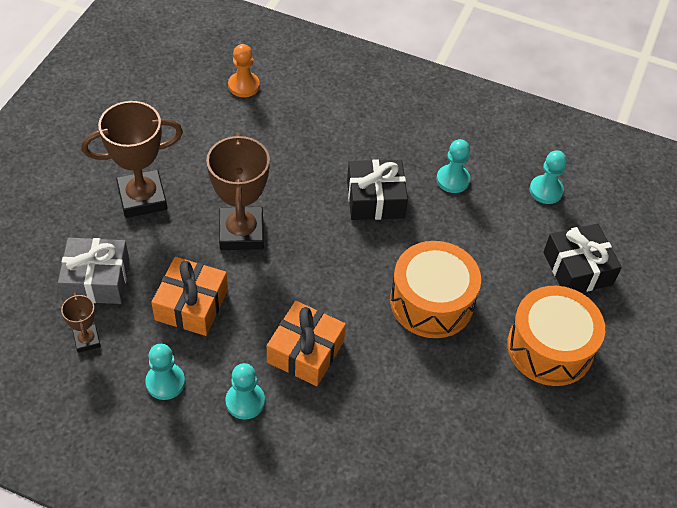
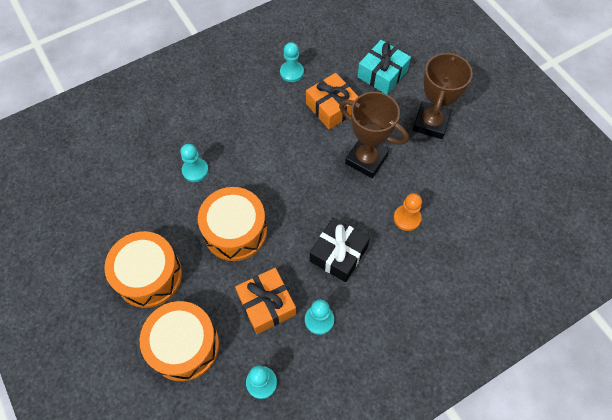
camera: 130 degrees right, 10 degrees up
grey gift [58,238,129,304] -> turquoise gift [357,40,411,94]
brown trophy [61,292,101,353] -> none
turquoise pawn [225,363,265,420] -> turquoise pawn moved to [181,144,208,182]
orange pawn [228,44,260,97] -> orange pawn moved to [394,193,422,231]
orange gift [267,301,346,386] -> orange gift moved to [235,268,296,334]
black gift [543,223,622,292] -> orange drum [140,301,219,382]

